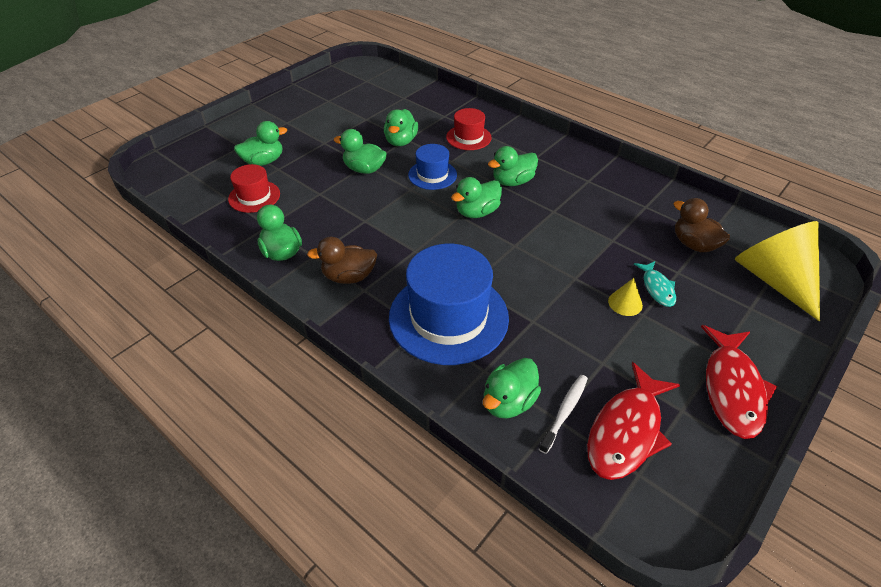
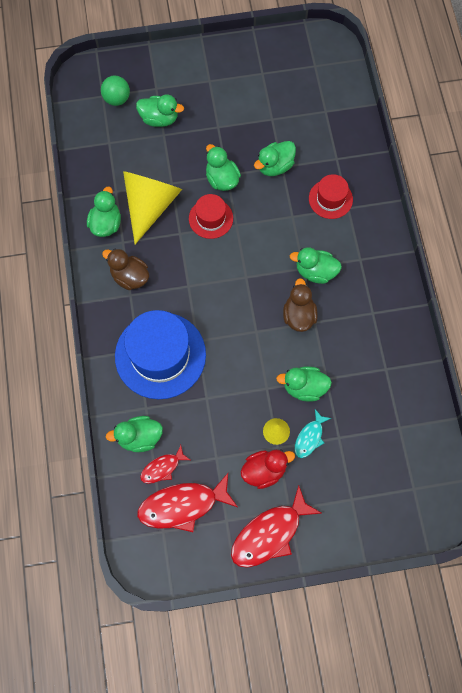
camera: 40 degrees right, 25 degrees up
red hat [228,164,280,213] -> red hat moved to [189,194,233,239]
blue hat [408,144,457,190] -> none
green duck [451,177,502,218] -> green duck moved to [276,366,332,402]
white toothbrush [539,375,588,454] -> red fish [140,445,190,484]
brown duck [674,198,730,252] -> brown duck moved to [283,278,318,332]
yellow cone [735,221,820,321] -> yellow cone moved to [123,171,182,244]
none -> green ball [101,76,130,106]
none -> red duck [241,450,295,489]

